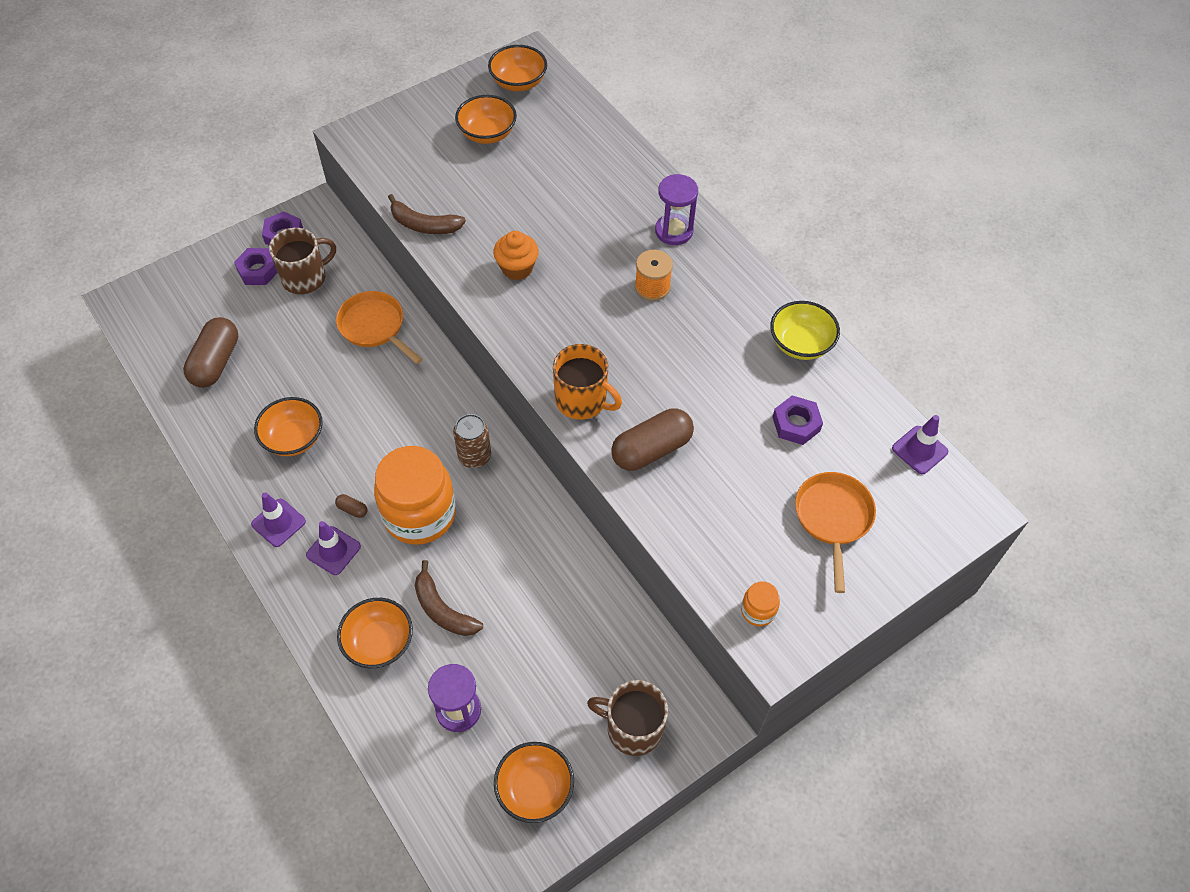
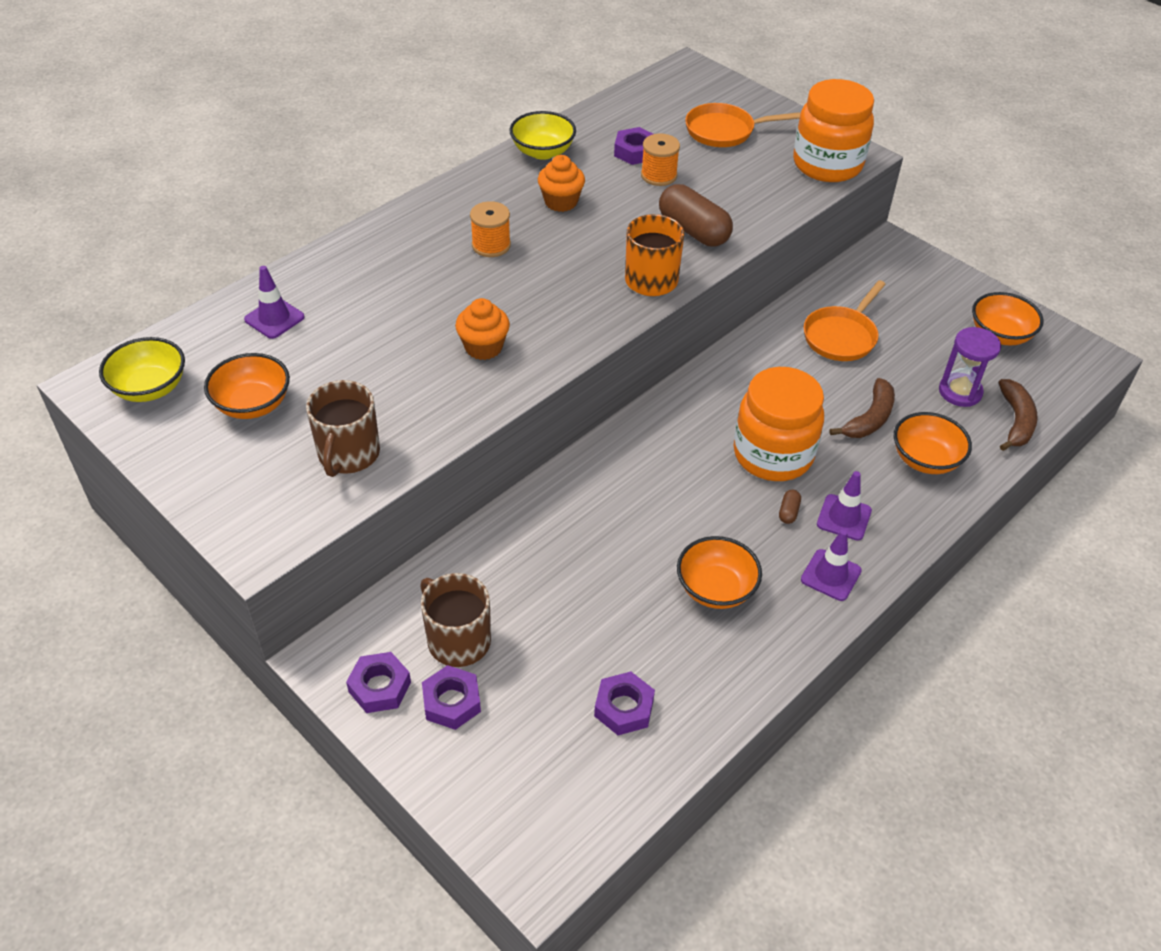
camera: 100 degrees left, 10 degrees down
brown capsule [183,317,238,388] -> purple nut [594,672,655,735]
orange pan [336,291,423,364] -> orange pan moved to [804,280,886,361]
brown banana [388,194,466,234] -> brown banana moved to [999,379,1038,451]
brown can [453,414,491,468] -> none
orange bowl [488,45,547,91] -> yellow bowl [99,337,185,402]
brown mug [587,680,668,756] -> brown mug moved to [306,380,380,477]
purple hourglass [655,174,698,245] -> none
orange jar [741,581,780,626] -> orange jar [793,79,874,182], size x2.39
purple traffic cone [892,415,948,474] -> purple traffic cone moved to [244,266,305,339]
none -> orange cupcake [538,155,585,212]
none -> orange spool [641,134,680,186]

